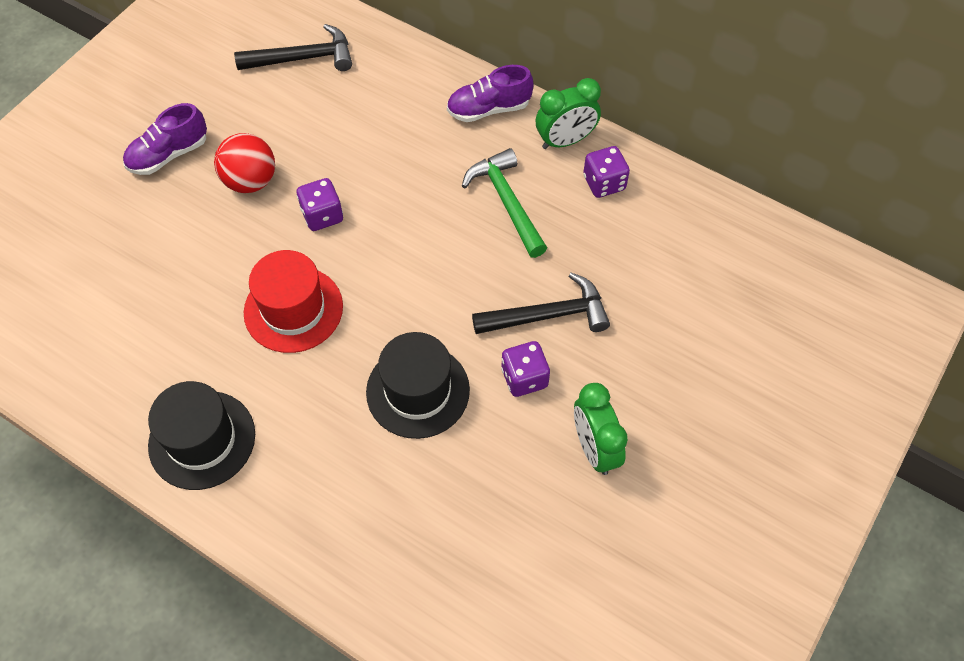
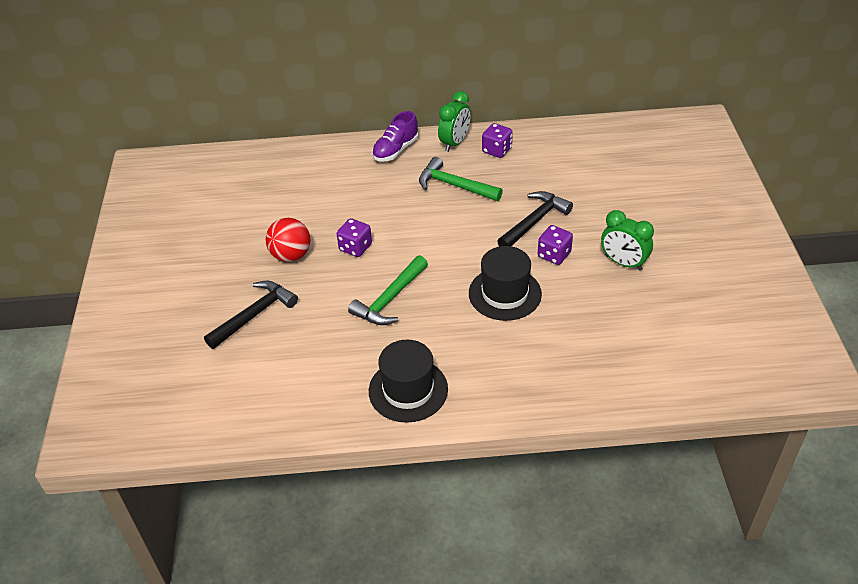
camera: 35 degrees left, 15 degrees down
purple shoe [123,103,207,175] -> none
black hammer [234,24,352,71] -> black hammer moved to [204,281,298,349]
red hat [244,250,343,353] -> green hammer [348,255,428,325]

